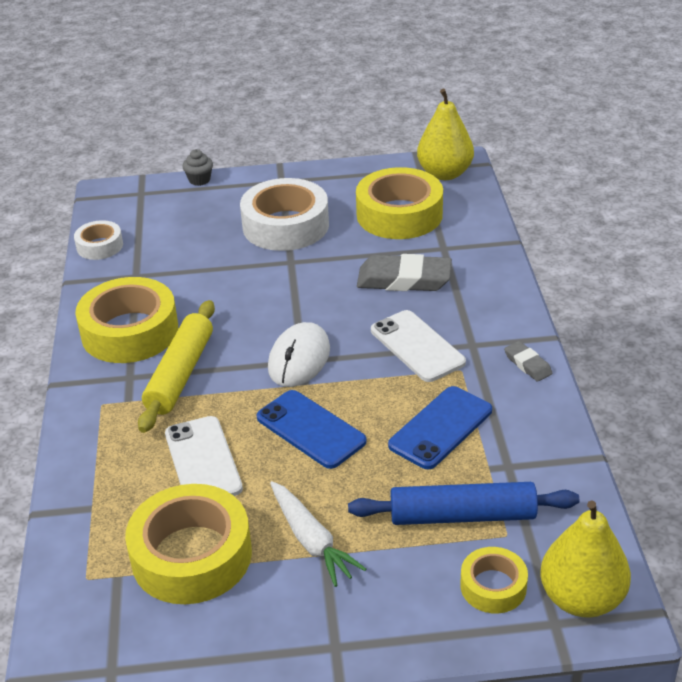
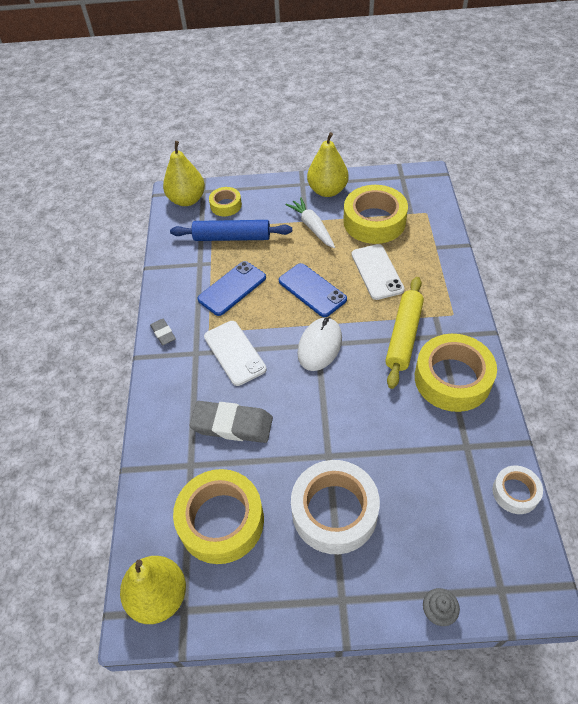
camera: 175 degrees left, 15 degrees up
none -> yellow pear [307,132,349,197]

